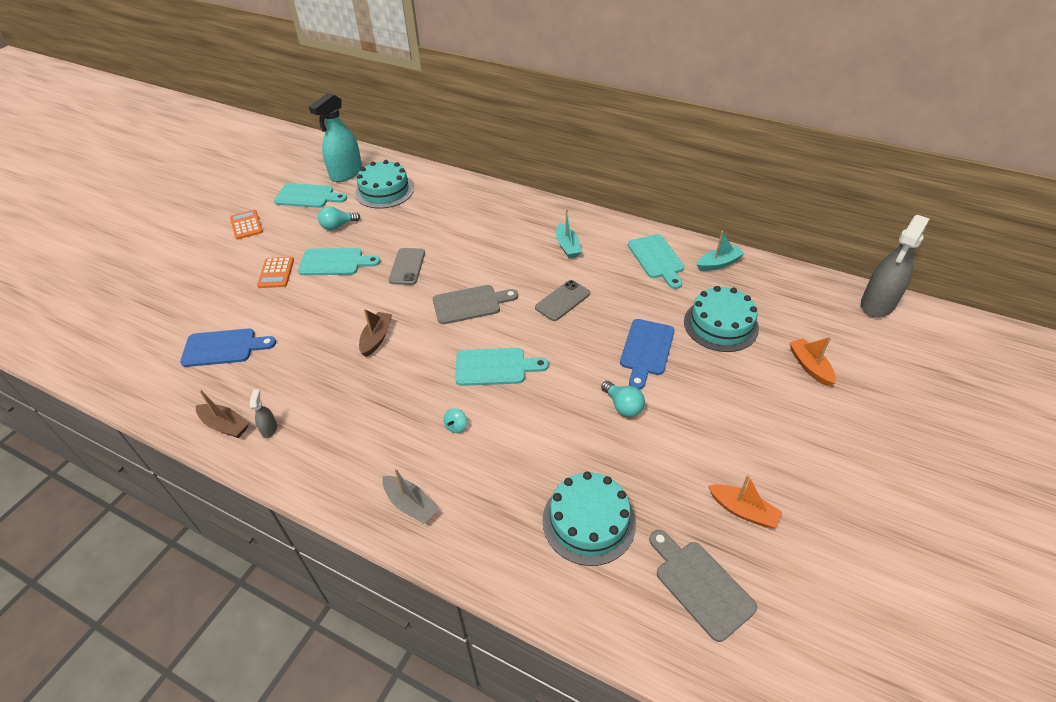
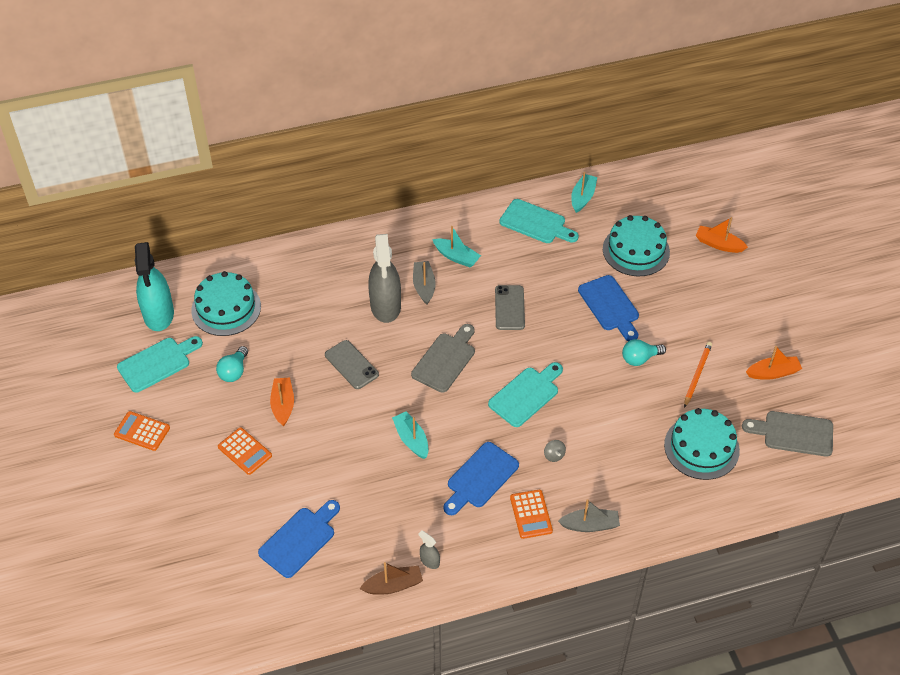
camera: 45 degrees left, 5 degrees up
turquoise cutting board [298,248,381,275] -> orange boat [270,378,294,426]
brown boat [359,309,392,357] -> turquoise boat [392,411,429,459]
turquoise spinning top [444,408,467,433] -> grey spinning top [544,440,566,462]
turquoise light bulb [601,381,645,417] -> turquoise light bulb turned 150 degrees clockwise [622,339,666,366]
grey spray bottle [861,215,929,318] -> grey spray bottle moved to [368,234,401,323]
none -> grey boat [413,261,436,305]
none -> blue cutting board [444,442,519,515]
none -> orange calculator [510,490,553,539]
none -> orange pencil [684,342,712,408]

